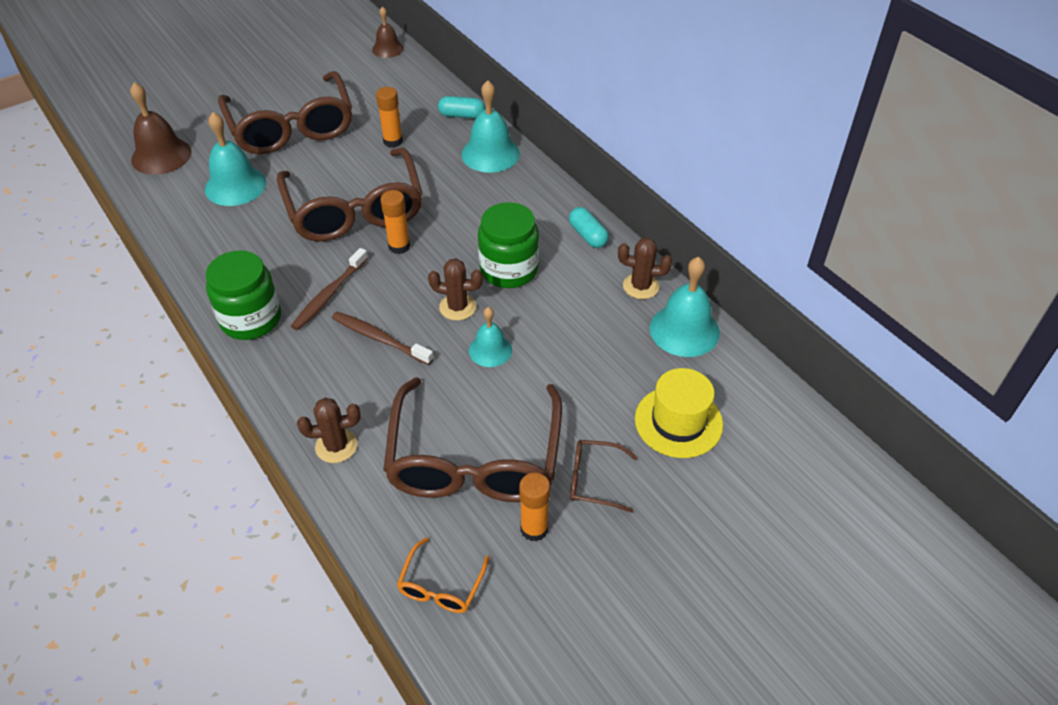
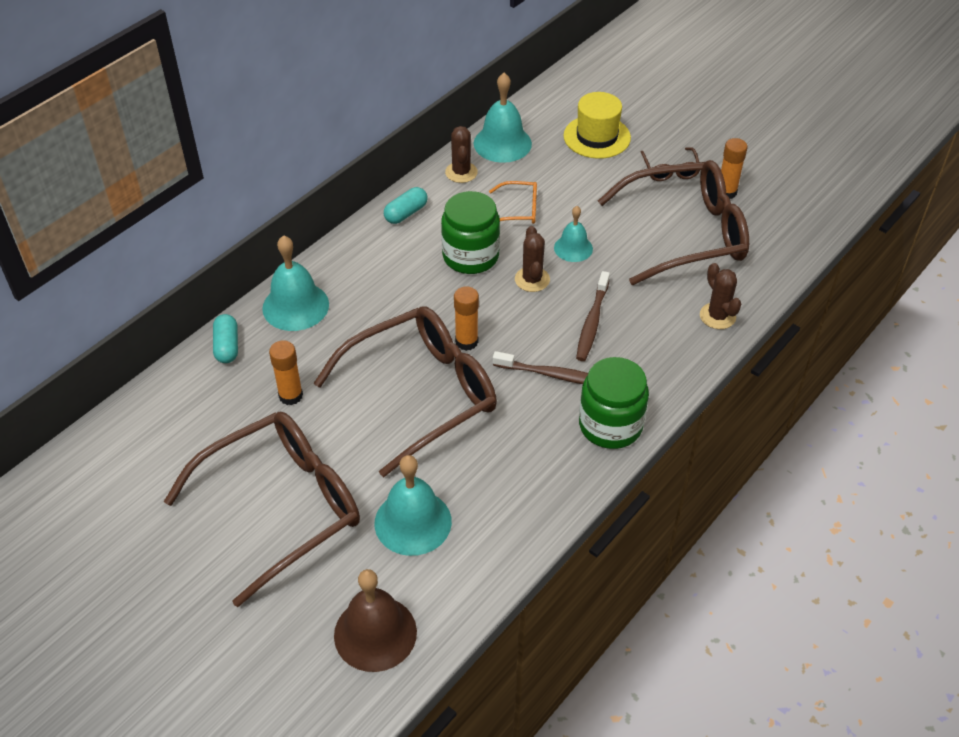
camera: 105 degrees left, 0 degrees up
brown bell [372,6,404,58] -> none
orange glasses [397,537,489,613] -> orange glasses moved to [489,181,537,224]

